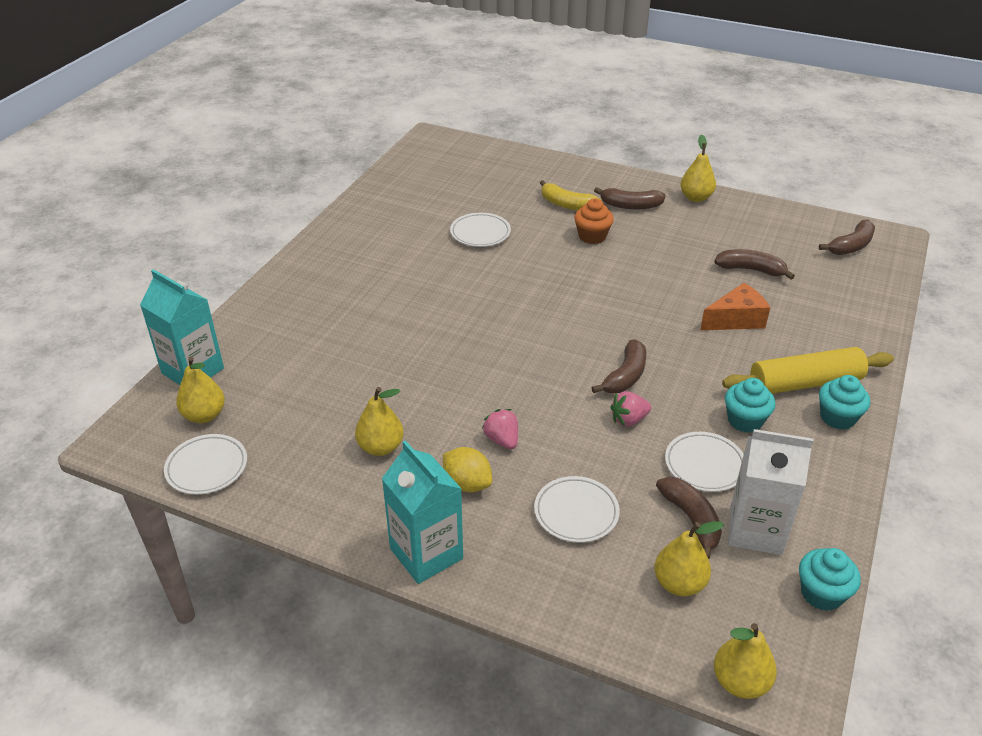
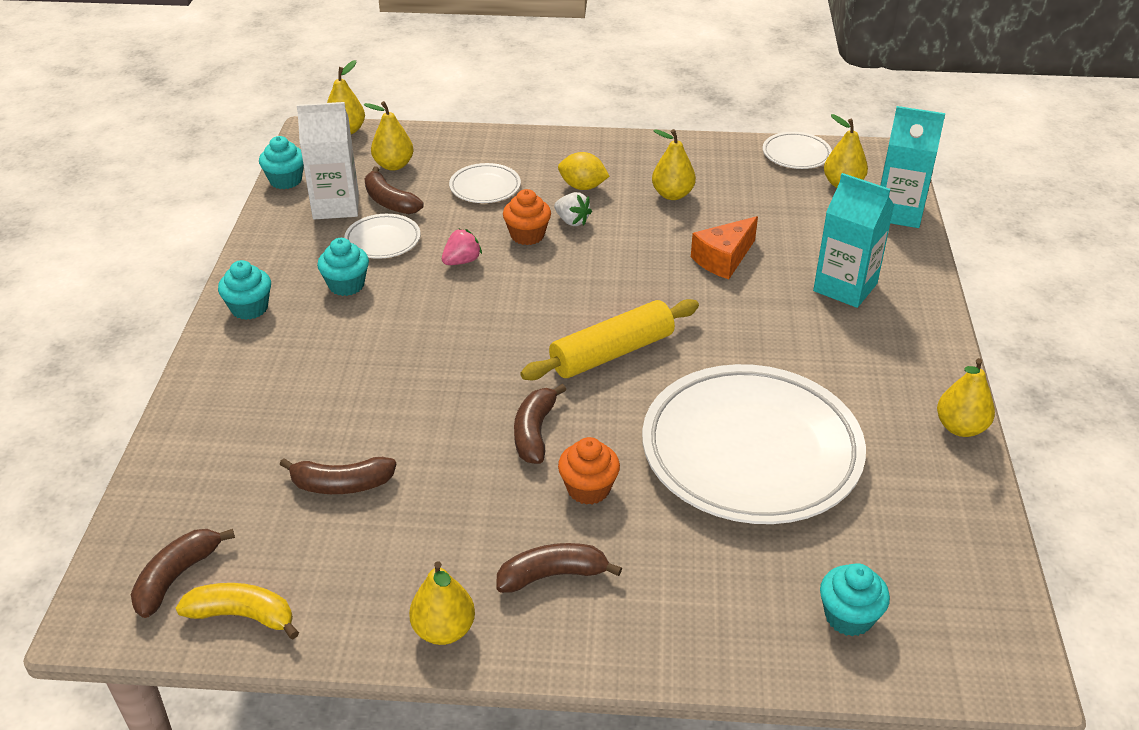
camera: 160 degrees right, 0 degrees up
turquoise carton [382,440,463,584] -> turquoise carton moved to [813,173,894,308]
white plate [450,213,511,247] -> white plate [642,364,866,524], size x2.37
pink strawberry [482,409,518,449] -> white strawberry [554,192,592,226]
yellow banana [540,180,602,211] -> yellow banana moved to [176,583,299,639]
brown banana [592,340,646,393] -> brown banana moved to [514,384,566,464]
orange cheese [700,283,770,330] -> orange cheese moved to [691,216,758,279]
yellow rolling pin [722,347,894,394] -> yellow rolling pin moved to [520,299,699,380]
none -> orange cupcake [503,189,551,245]
none -> turquoise cupcake [820,563,890,636]
none -> yellow pear [937,358,995,437]

